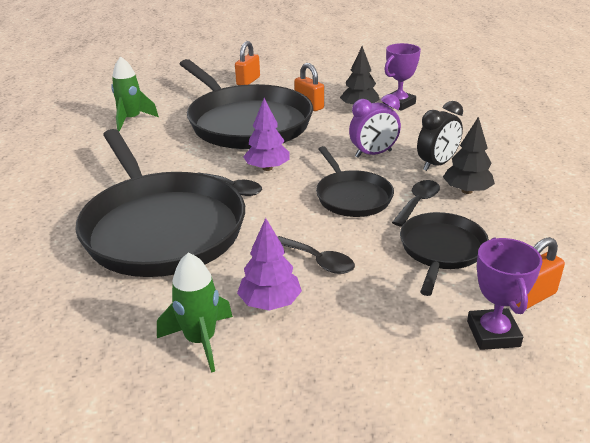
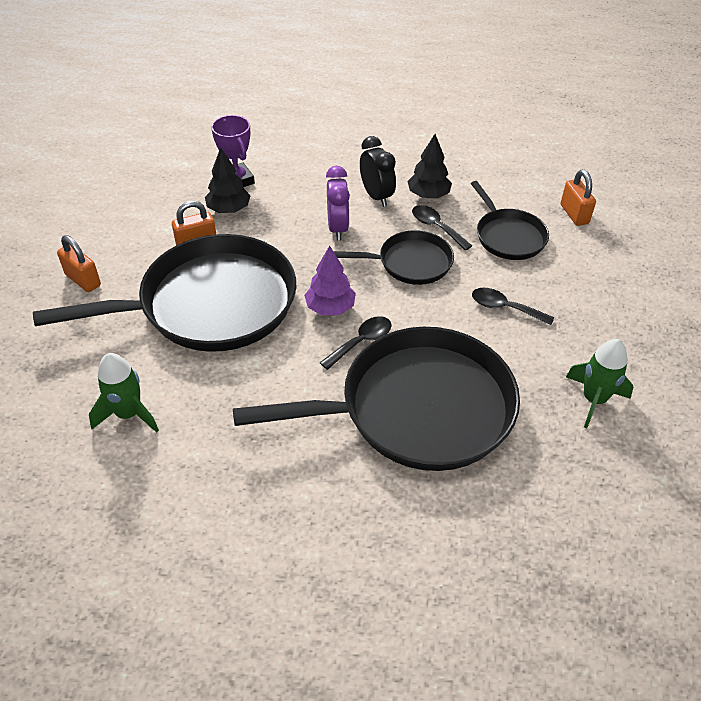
camera: 75 degrees left, 15 degrees up
purple tree [237,218,302,311] -> none
black spoon [278,236,355,274] -> black spoon turned 120 degrees counterclockwise [472,288,554,325]
black pan [400,212,489,296] -> black pan turned 150 degrees counterclockwise [471,181,549,260]
purple trophy [467,238,542,350] -> none

